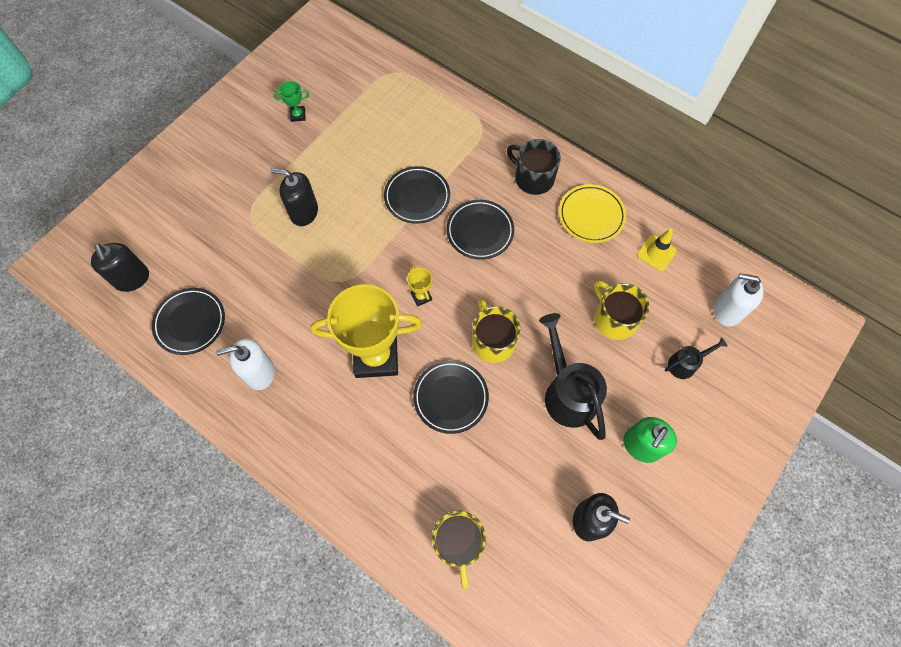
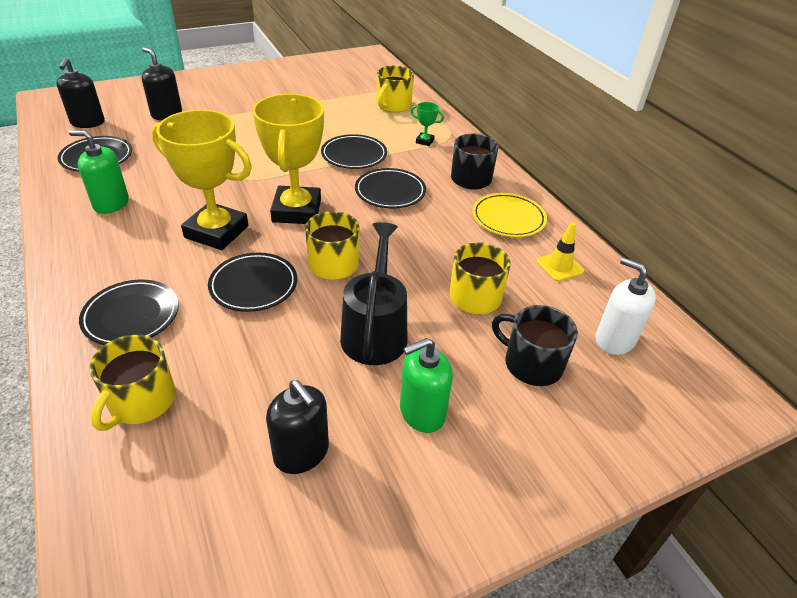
camera: 25 degrees right, 25 degrees down
white soap dispenser [216,338,275,390] -> green soap dispenser [69,130,129,214]
black soap dispenser [271,168,318,226] -> black soap dispenser moved to [142,47,182,120]
green trophy [274,81,309,122] -> green trophy moved to [411,102,444,146]
yellow trophy [407,266,432,307] -> yellow trophy [252,94,324,224], size x2.47
black watering can [665,337,728,379] -> black mug [492,305,578,386]
none -> black plate [79,280,179,345]
none -> yellow mug [377,66,414,113]

